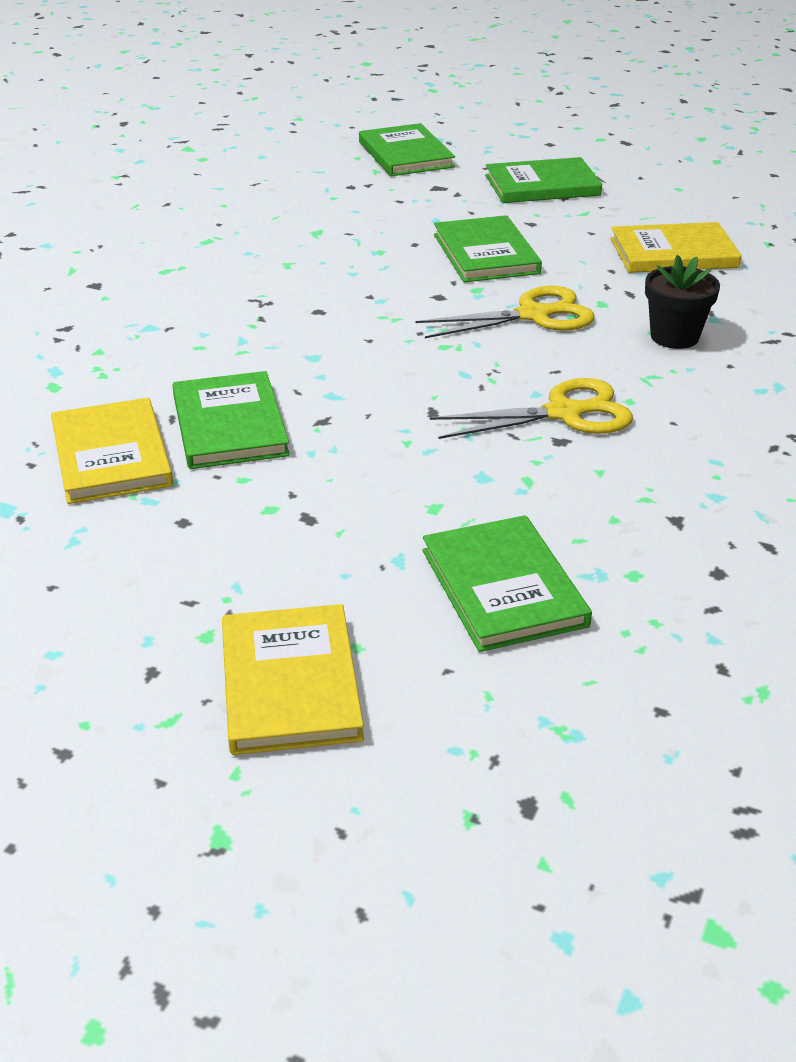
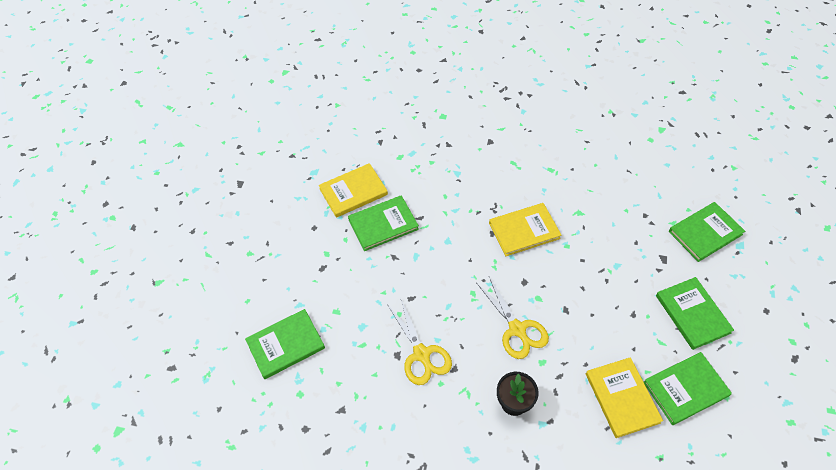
camera: 80 degrees right, 20 degrees up
yellow book [222,604,364,755] -> yellow book moved to [489,203,561,256]
green book [434,215,542,282] -> green book moved to [644,352,732,425]

